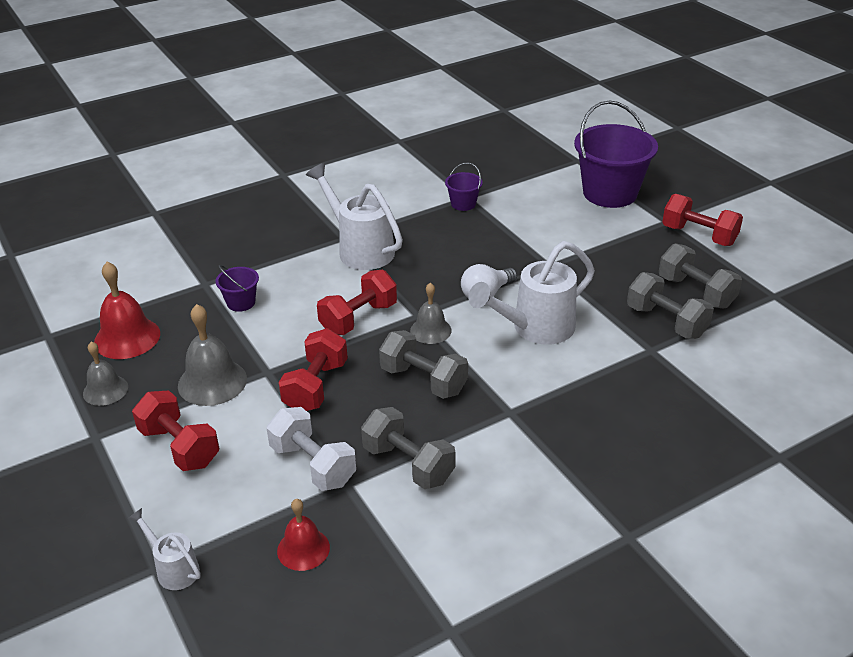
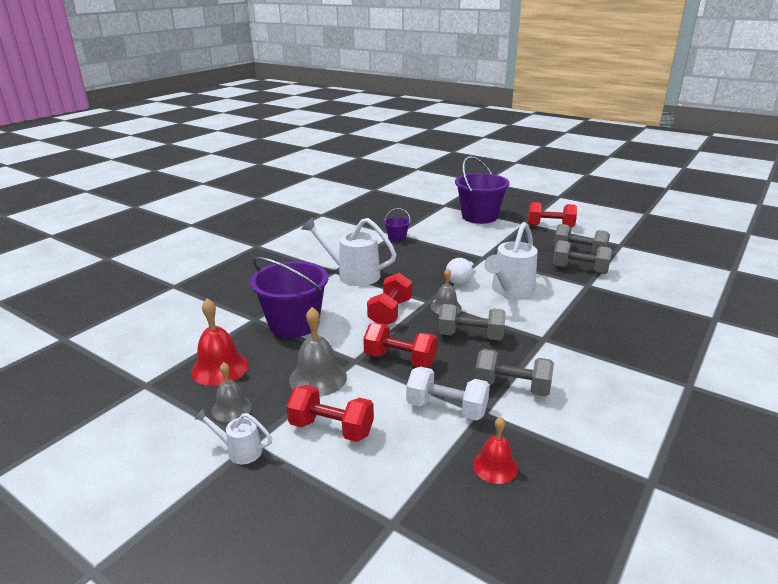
camera: 25 degrees left, 10 degrees down
white watering can [127,508,201,590] -> white watering can moved to [195,408,272,464]
purple bucket [216,265,259,312] -> purple bucket [250,257,328,338], size x2.19
red dumbbell [279,328,348,411] -> red dumbbell turned 60 degrees counterclockwise [363,323,437,368]

